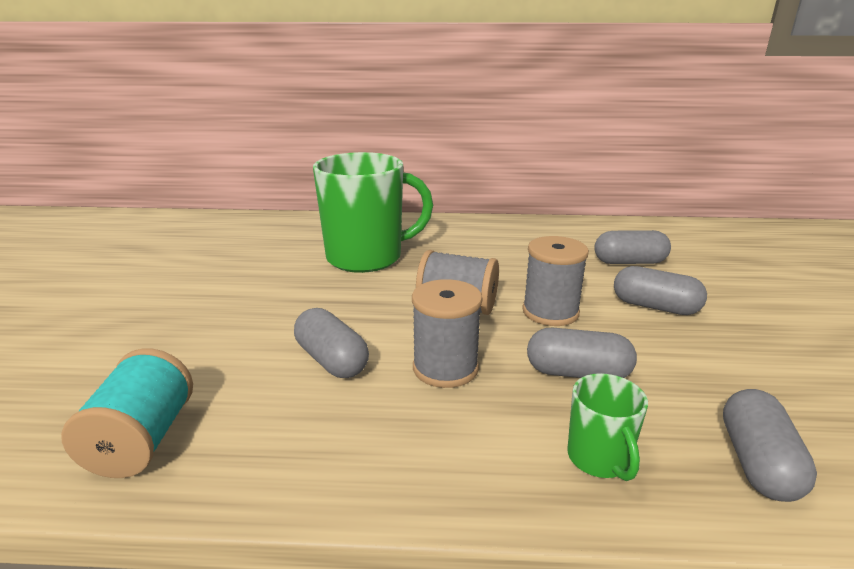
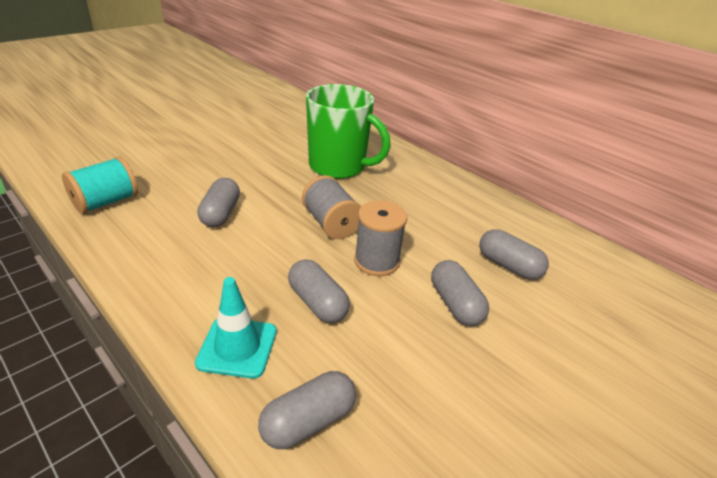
camera: 40 degrees right, 10 degrees up
grey spool [412,279,483,388] -> none
green mug [567,373,648,481] -> turquoise traffic cone [195,277,277,379]

